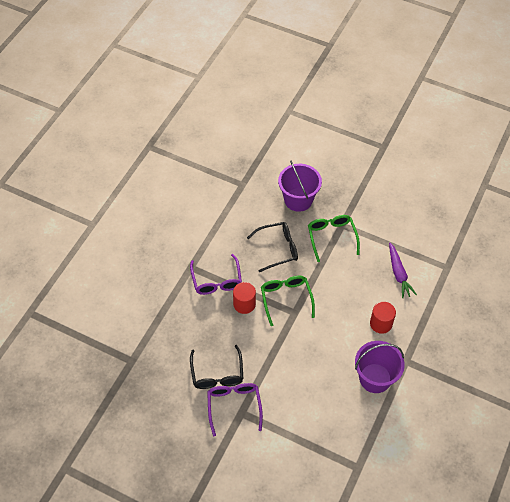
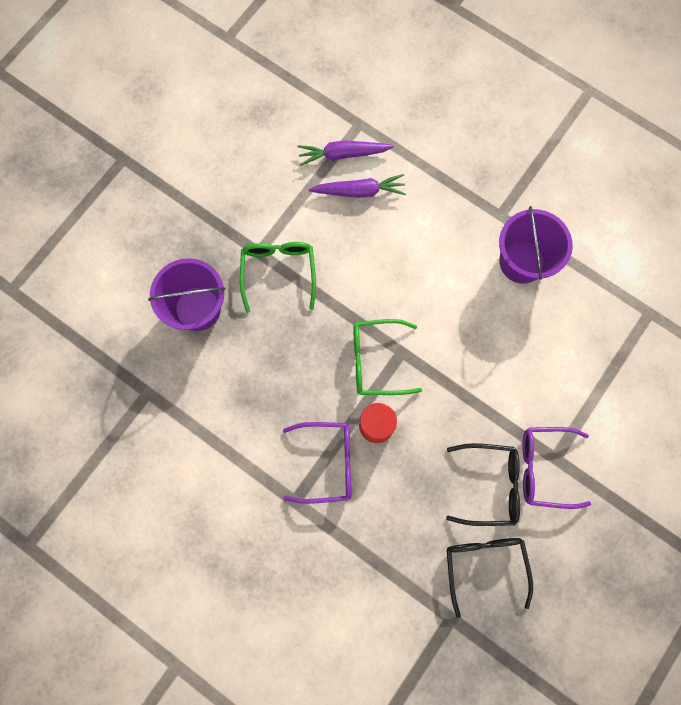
camera: 80 degrees left, 20 degrees up
black glasses [247,222,298,272] -> black glasses moved to [446,538,533,618]
green glasses [308,215,360,262] -> green glasses turned 90 degrees clockwise [240,242,316,313]
red cylinder [370,302,396,334] -> none
none -> purple carrot [298,141,394,166]

